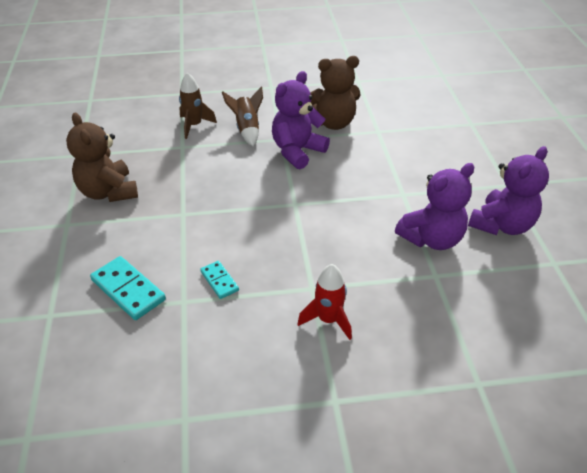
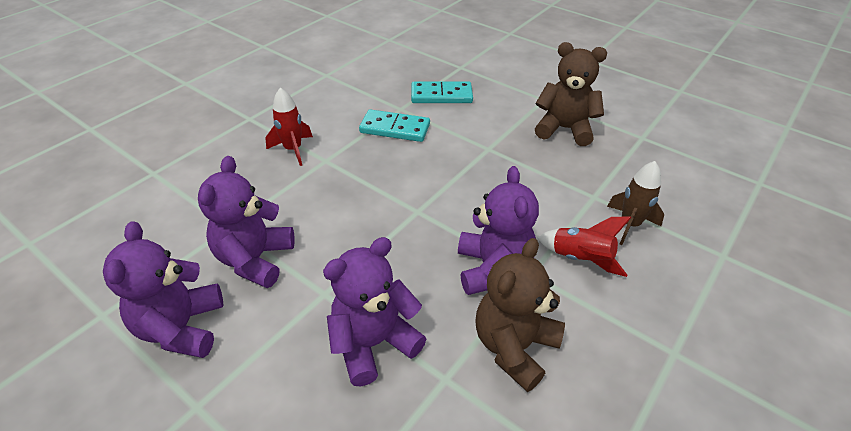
camera: 135 degrees right, 0 degrees up
turquoise domino [200,261,239,299] -> turquoise domino [359,109,430,142], size x1.72
brown rocket [222,87,263,146] -> red rocket [538,216,631,277]
none -> purple teddy bear [323,237,426,386]

